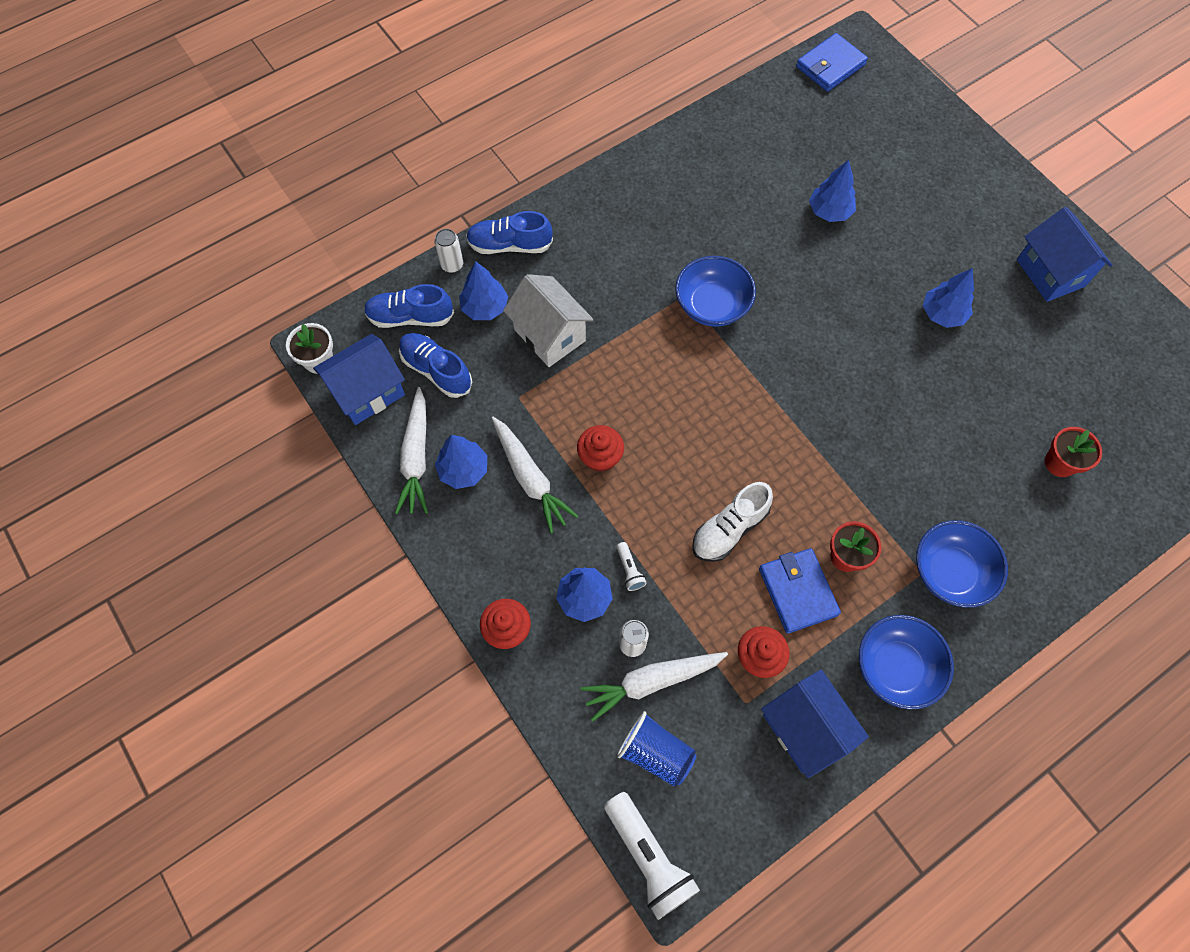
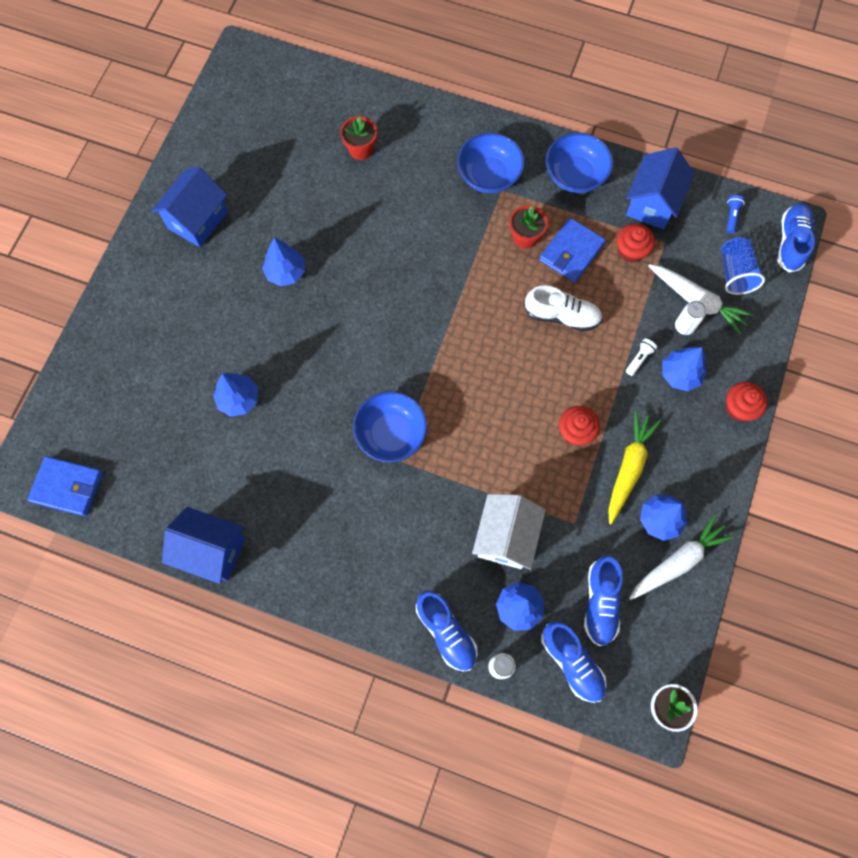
camera: 125 degrees left, 5 degrees up
blue house [313,334,405,425] -> blue house moved to [162,507,245,584]
white carrot [492,417,578,533] -> yellow carrot [608,411,661,525]
white flashlight [604,792,700,920] -> blue shoe [777,203,815,273]
none -> blue flashlight [726,195,745,234]

